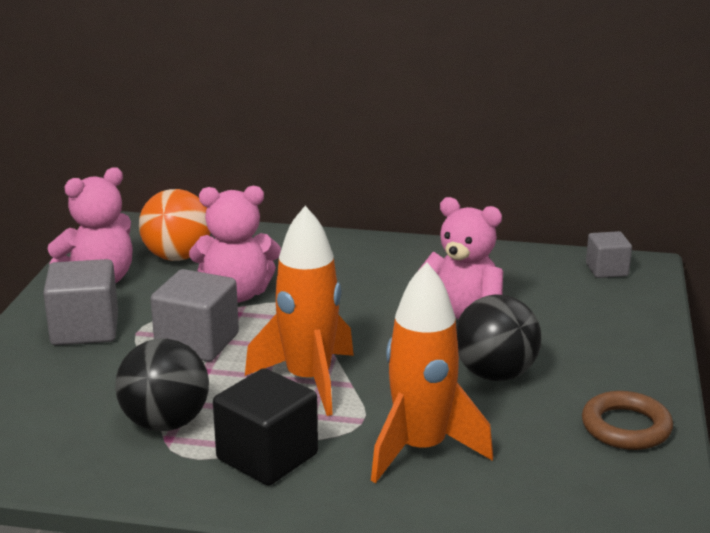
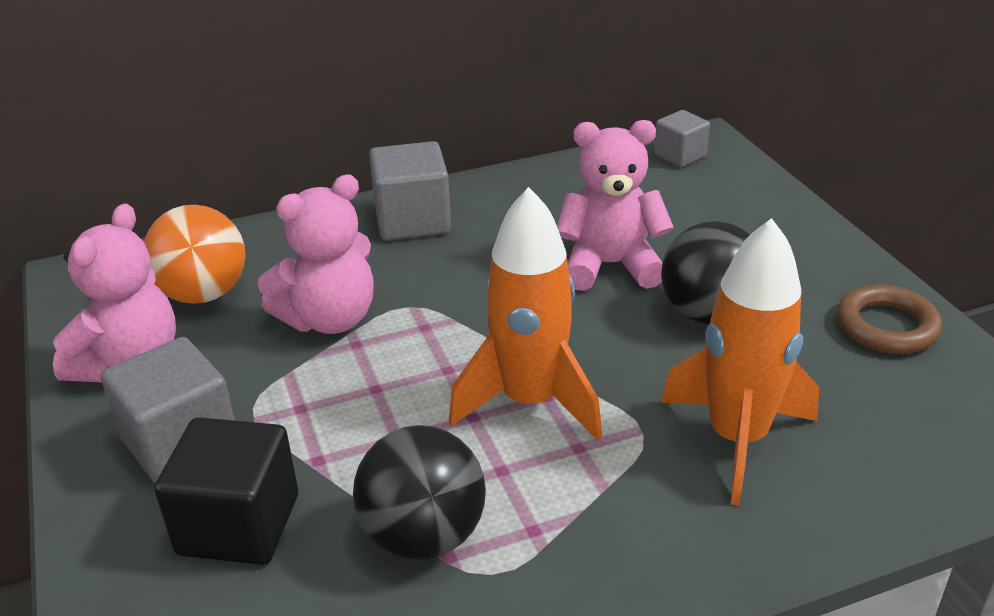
camera: 30 degrees left, 10 degrees up
grey cube [150,269,239,362] -> grey cube moved to [369,141,451,241]
black cube [213,368,318,485] -> black cube moved to [154,417,298,565]

